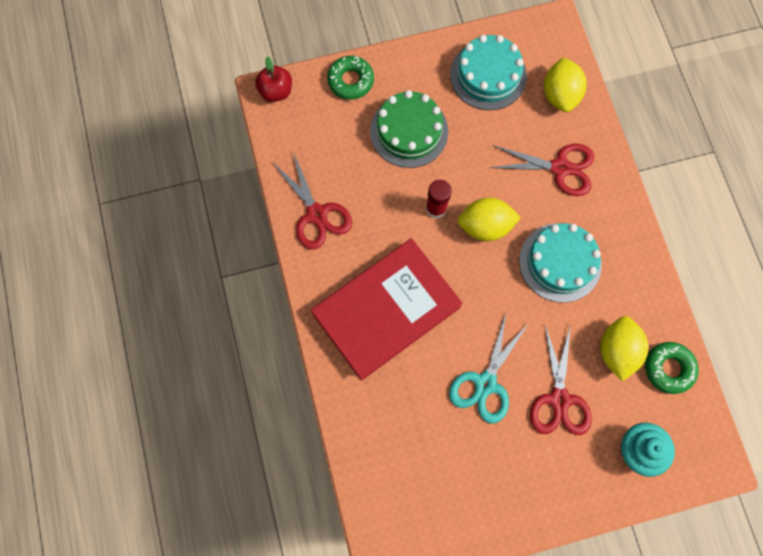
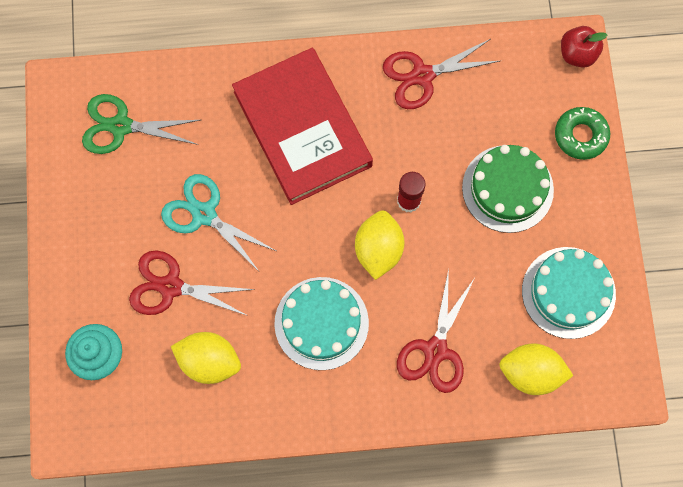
camera: 100 degrees right, 0 degrees up
green donut [645,342,698,394] -> none
none -> green scissors [82,94,200,154]

